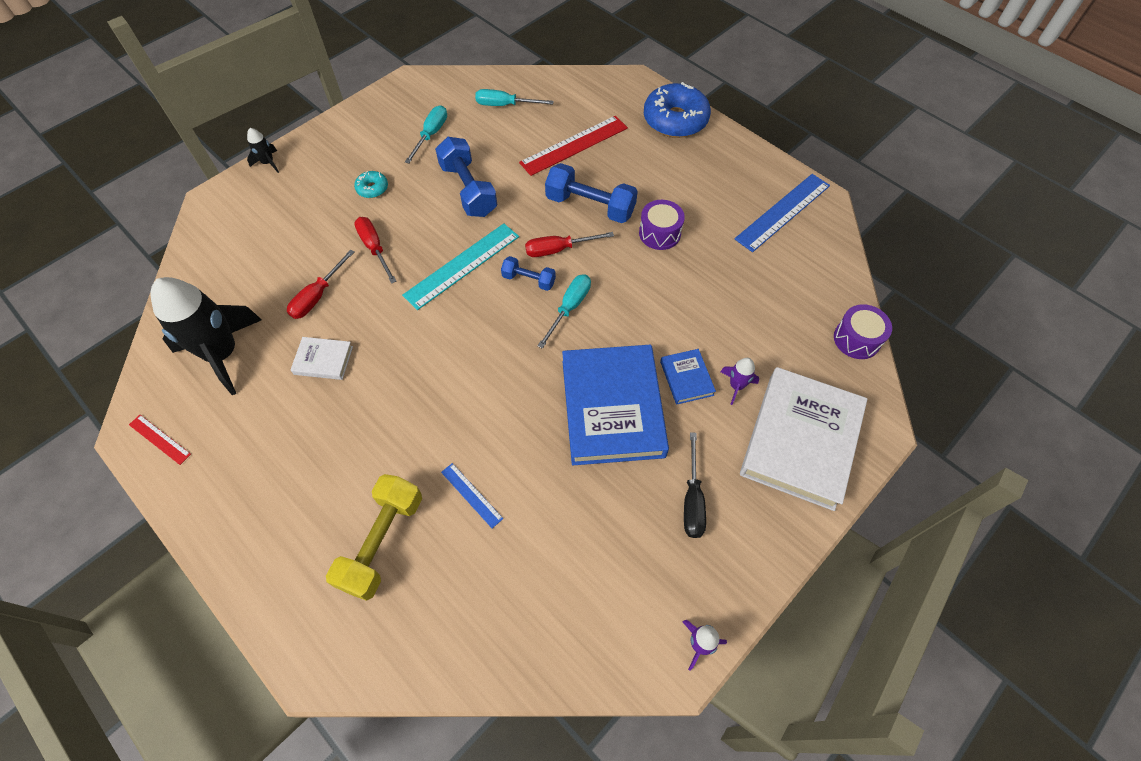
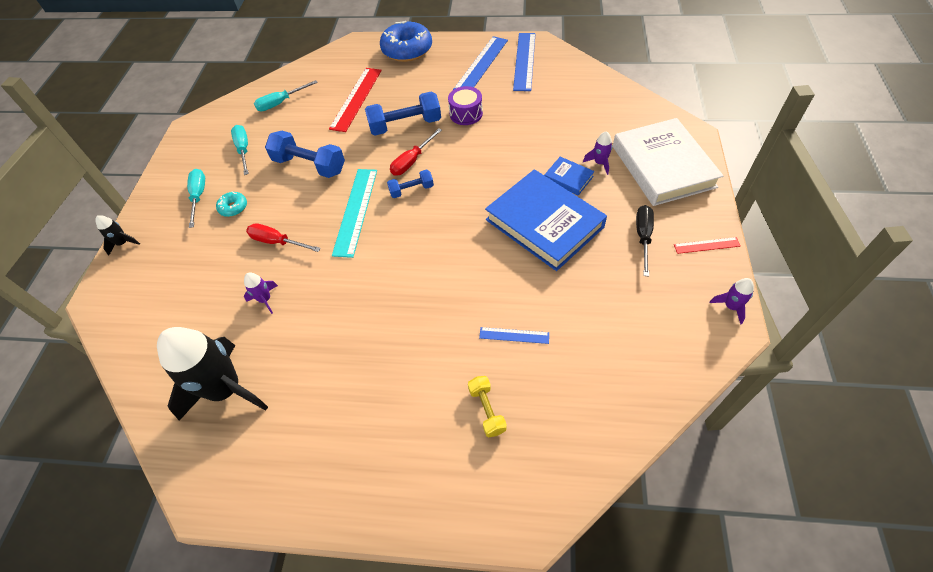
camera: 35 degrees left, 5 degrees down
red ruler [129,415,191,465] -> red ruler moved to [674,237,740,254]
red screwdriver [287,249,355,319] -> purple rocket [244,273,278,314]
white book [290,337,353,380] -> none
yellow dumbbell [326,474,422,601] -> yellow dumbbell [468,376,507,437], size x0.56
turquoise screwdriver [537,274,591,349] -> turquoise screwdriver moved to [187,169,205,228]
black screwdriver [684,432,706,538] -> black screwdriver turned 135 degrees counterclockwise [636,205,654,277]
purple drum [834,304,892,359] -> none
none -> blue ruler [453,36,508,90]

